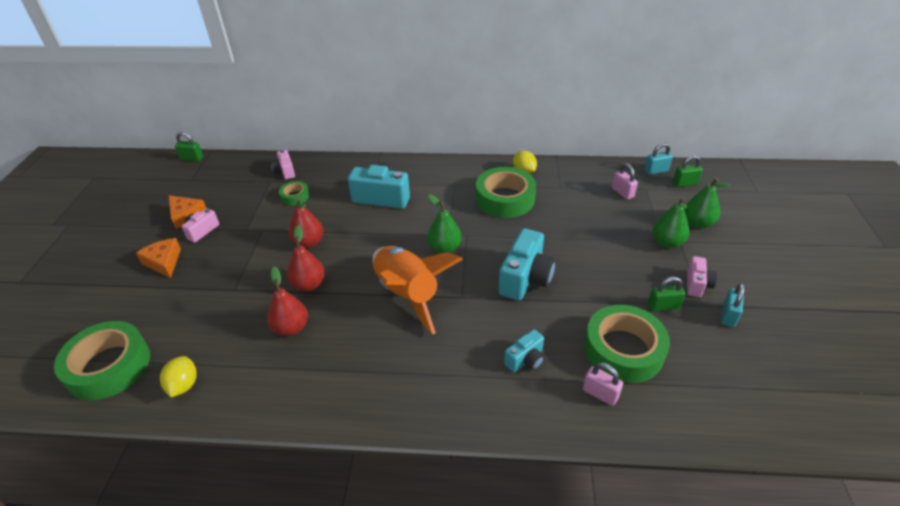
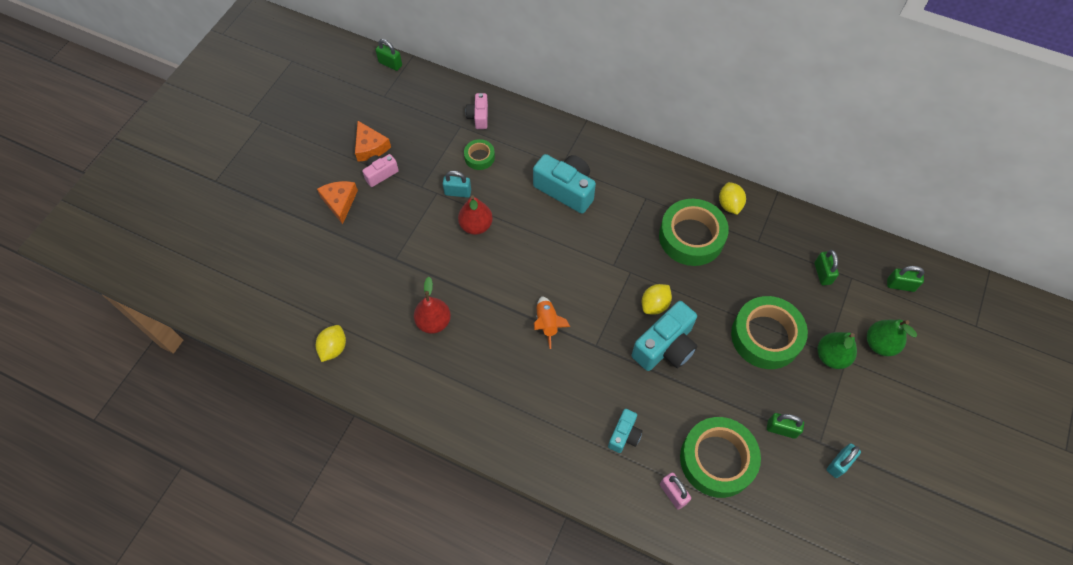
camera: 20 degrees right, 20 degrees up
green tape [54,321,150,400] -> green tape moved to [731,296,808,369]
red pear [287,225,325,291] -> none
orange rocket [373,246,463,335] -> orange rocket [534,296,570,349], size x0.46
green pear [427,194,462,253] -> none
turquoise camera [504,329,545,372] -> turquoise camera turned 45 degrees counterclockwise [608,409,643,453]
pink padlock [612,163,638,200] -> green padlock [814,250,839,286]
turquoise padlock [644,143,673,175] -> turquoise padlock moved to [443,171,471,198]
pink camera [687,256,717,297] -> none
none -> yellow lemon [642,284,672,314]

